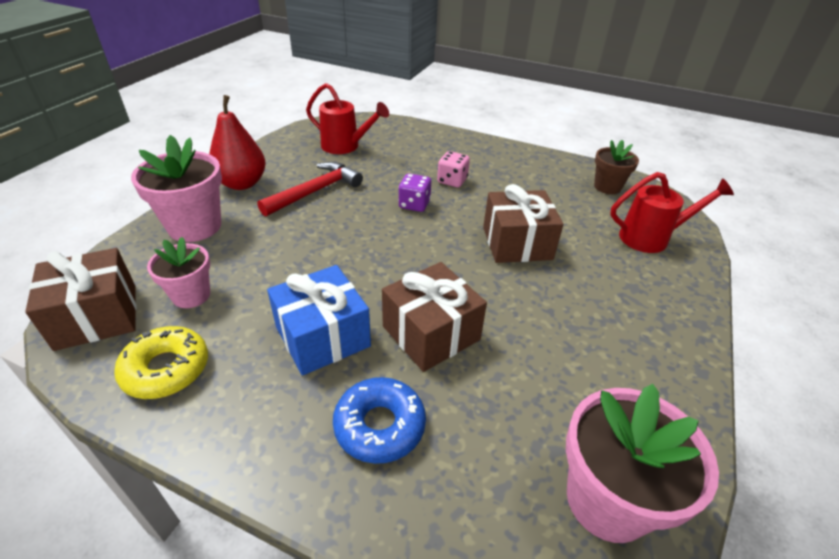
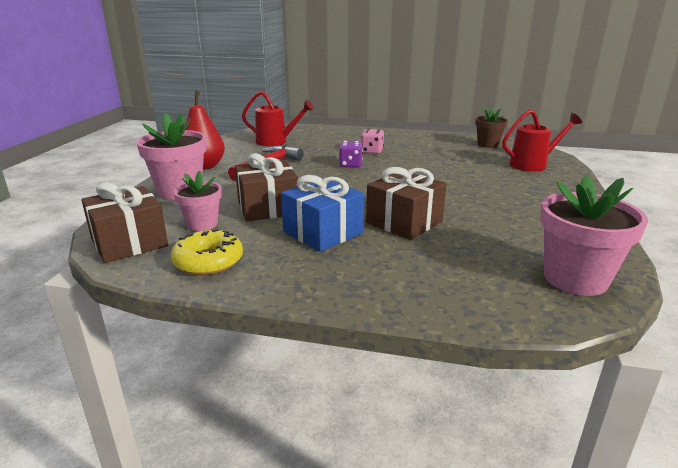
camera: 10 degrees left, 15 degrees down
blue donut [333,377,426,464] -> none
brown gift [483,184,564,263] -> brown gift moved to [235,153,298,221]

